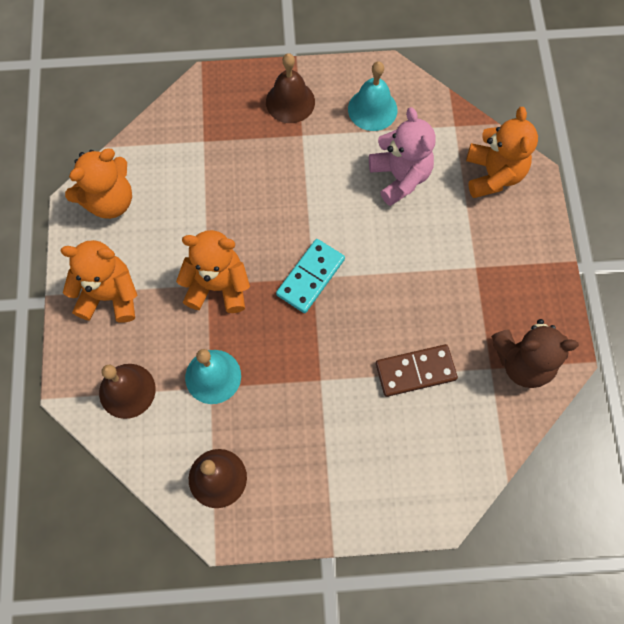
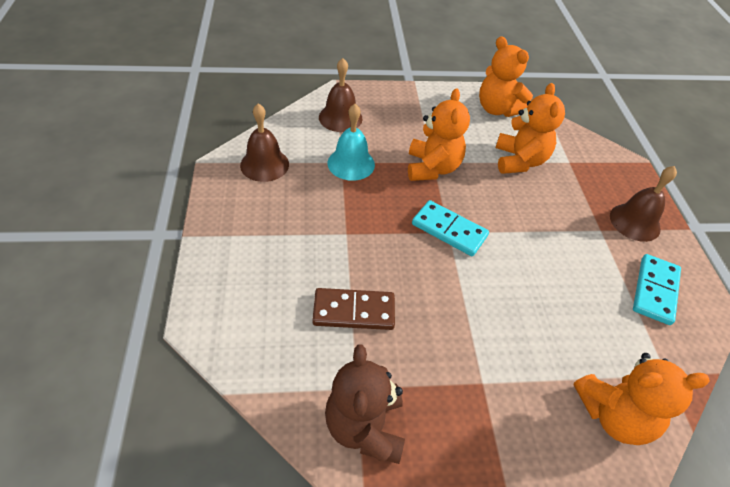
camera: 85 degrees right, 20 degrees down
orange teddy bear [60,240,137,323] -> orange teddy bear moved to [496,83,565,174]
turquoise bell [348,61,397,131] -> turquoise domino [633,254,681,325]
pink teddy bear [369,107,436,206] -> none
brown domino [376,344,458,397] -> brown domino turned 75 degrees counterclockwise [312,288,395,330]

